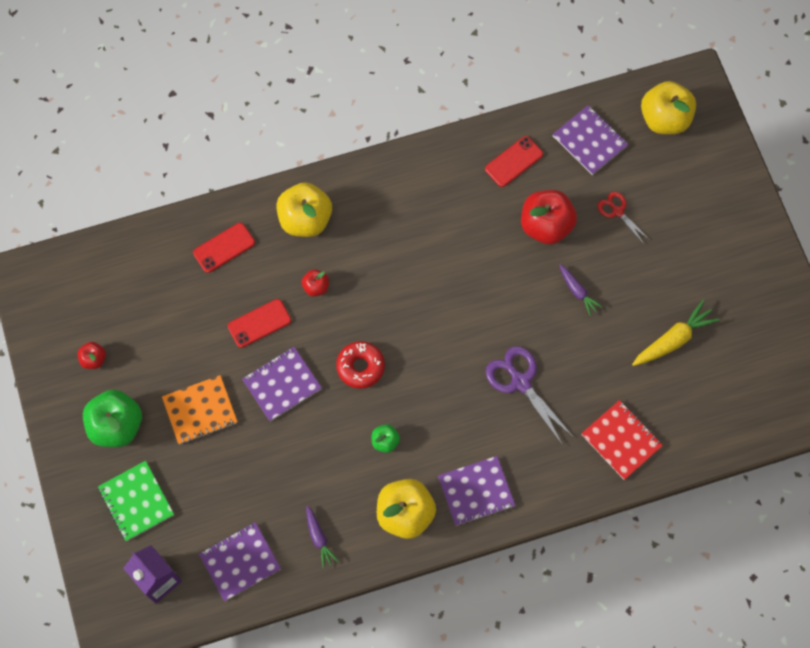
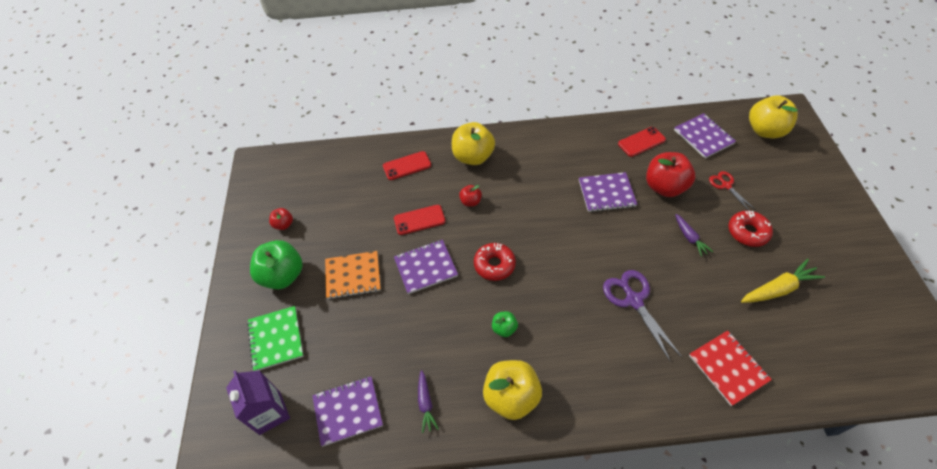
camera: 15 degrees right, 15 degrees down
purple notebook [438,456,515,526] -> purple notebook moved to [579,172,637,212]
none -> red donut [728,211,773,247]

